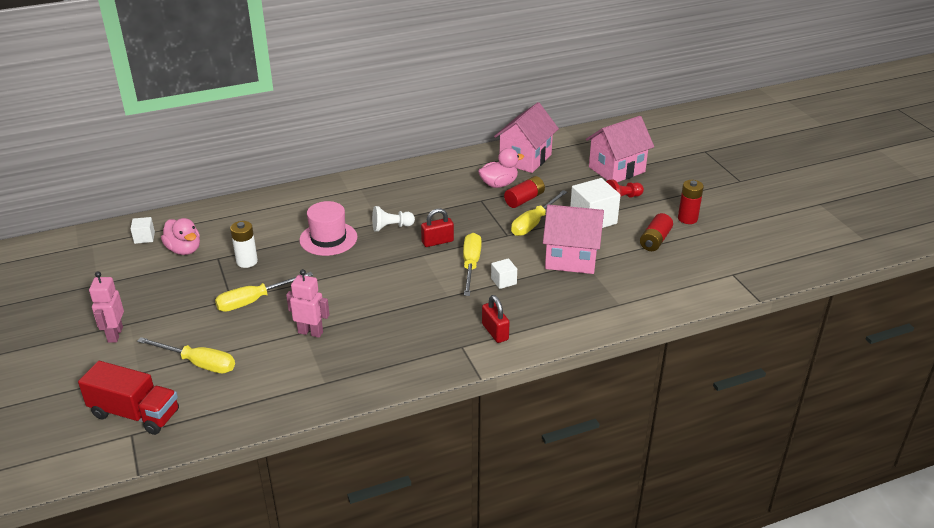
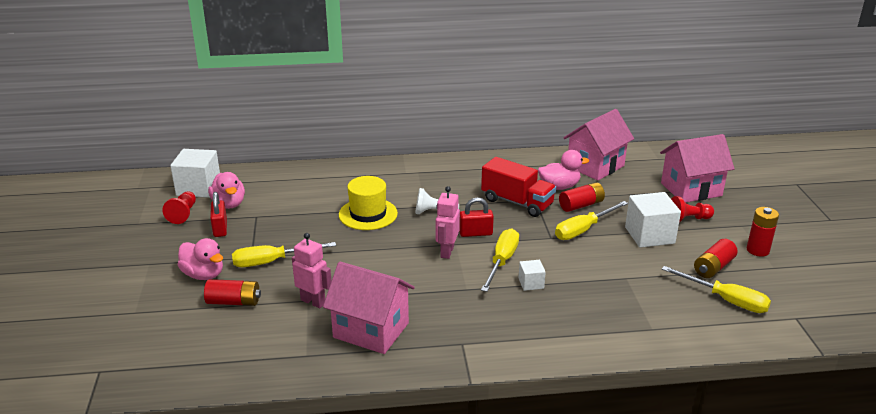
camera: 15 degrees right, 5 degrees down
red truck [78,361,179,435] -> red truck moved to [481,157,556,217]
pink robot [89,271,124,343] -> pink robot moved to [436,186,460,259]
white cube [131,217,155,244] -> white cube [170,149,220,198], size x1.95
yellow screwdriver [137,337,235,373] -> yellow screwdriver moved to [662,266,771,313]
white battery [230,221,258,268] -> none
pink hat [299,201,358,256] -> yellow hat [339,176,398,230]
red padlock [482,295,510,343] -> red padlock moved to [210,192,227,237]
pink house [543,205,604,274] -> pink house moved to [323,262,415,354]
none -> red pawn [162,191,196,224]
none -> pink duck [177,238,223,280]
none -> red battery [204,279,261,306]

